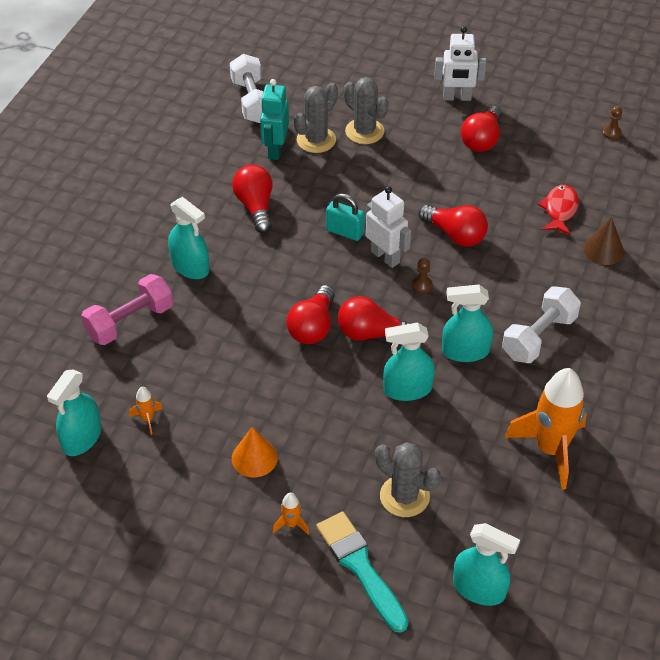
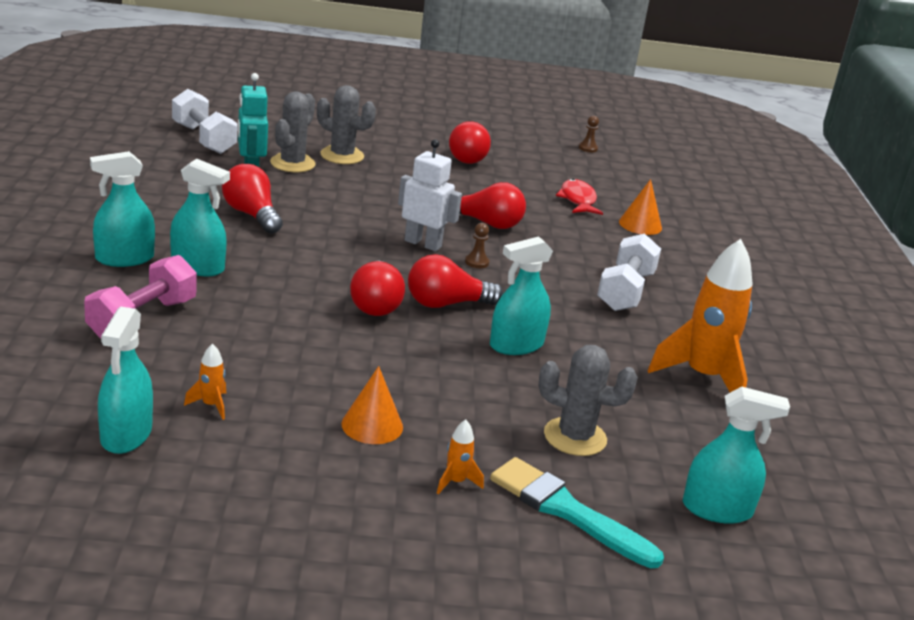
camera: 25 degrees left, 20 degrees down
turquoise padlock [326,193,365,241] -> none
white robot [434,26,486,101] -> none
turquoise spray bottle [442,285,493,362] -> turquoise spray bottle moved to [90,151,155,267]
brown cone [583,217,624,265] -> orange cone [619,179,662,235]

